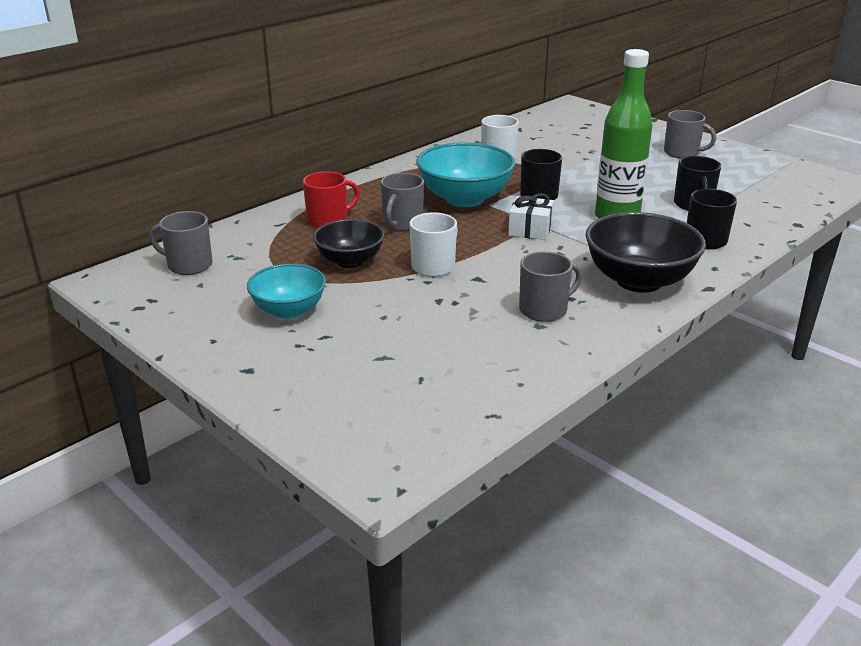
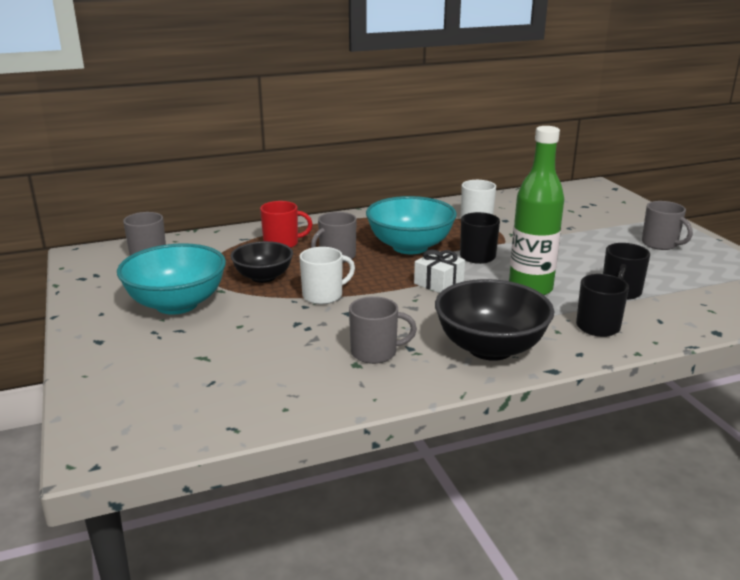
camera: 25 degrees right, 5 degrees down
turquoise bowl [247,264,326,319] -> turquoise bowl [117,243,226,315], size x1.57

